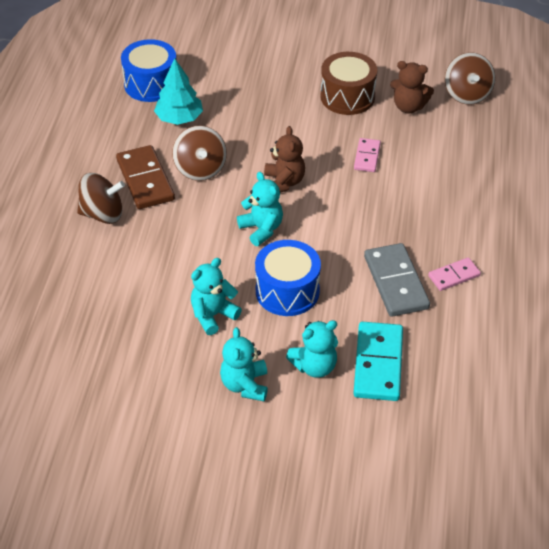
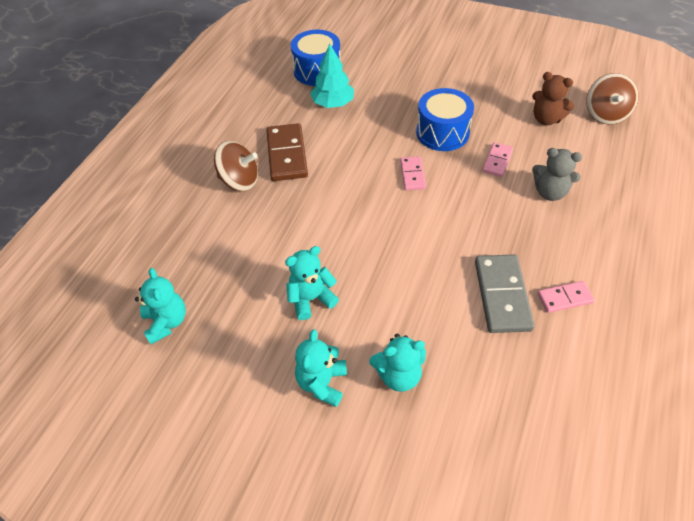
camera: 15 degrees right, 5 degrees up
brown spinning top [172,126,227,181] -> none
turquoise teddy bear [237,172,283,246] -> turquoise teddy bear moved to [135,268,186,344]
blue drum [255,240,321,316] -> blue drum moved to [416,88,474,151]
brown teddy bear [264,126,305,193] -> pink domino [400,156,426,190]
brown drum [321,52,377,115] -> none
turquoise domino [353,322,403,401] -> none
none -> grey teddy bear [532,148,582,201]

